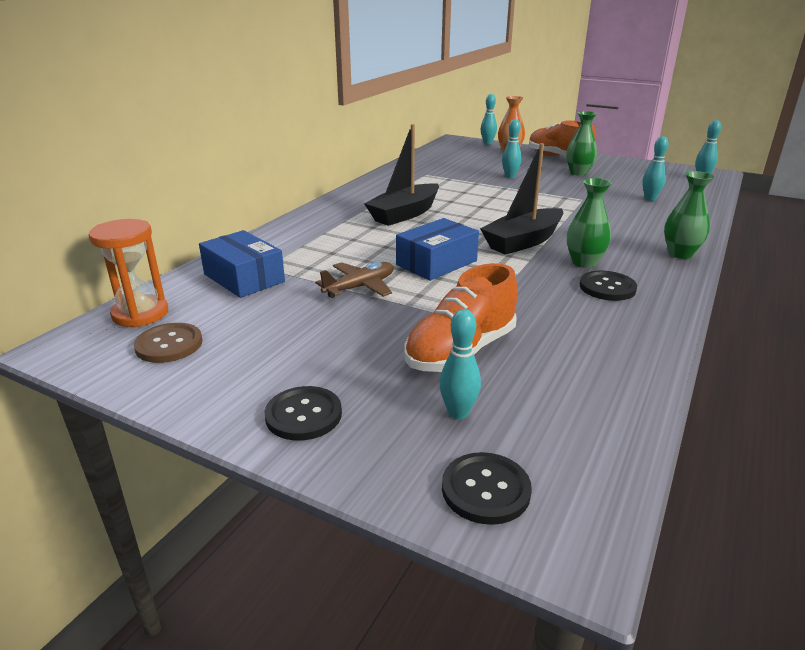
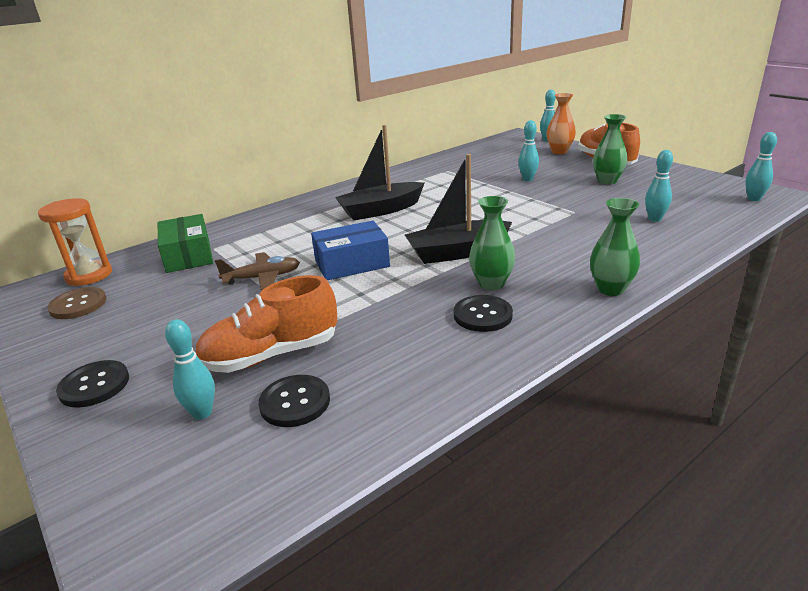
camera: 25 degrees right, 0 degrees up
blue box [199,230,285,298] -> green box [158,214,213,273]
black button [442,452,532,525] -> black button moved to [258,375,330,427]

